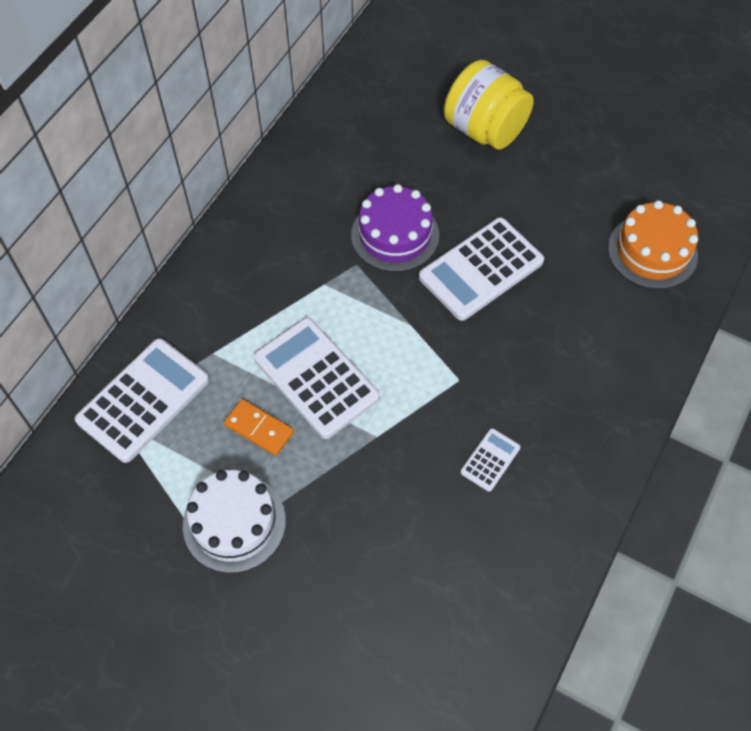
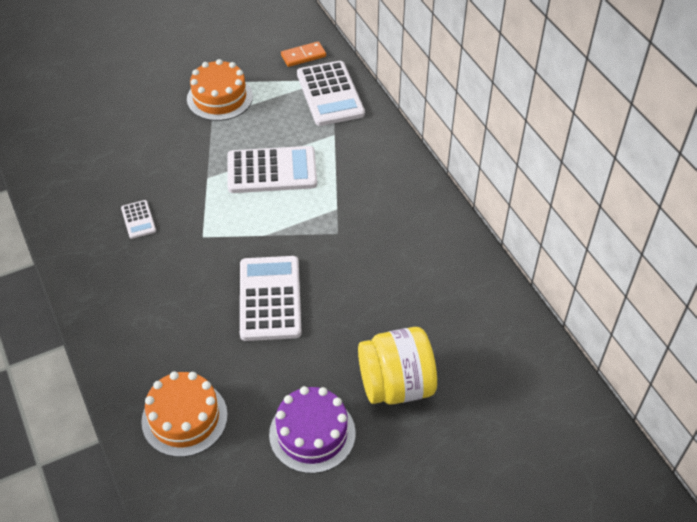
camera: 125 degrees right, 10 degrees down
white cake [183,470,286,573] -> orange cake [187,59,253,121]
orange domino [224,399,294,456] -> orange domino moved to [281,41,326,67]
purple cake [351,184,439,272] -> purple cake moved to [269,386,356,474]

